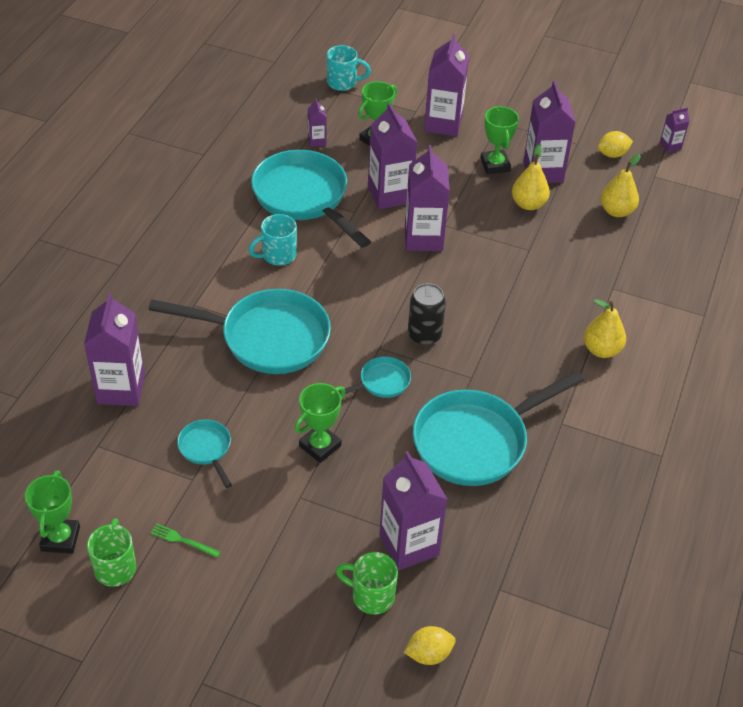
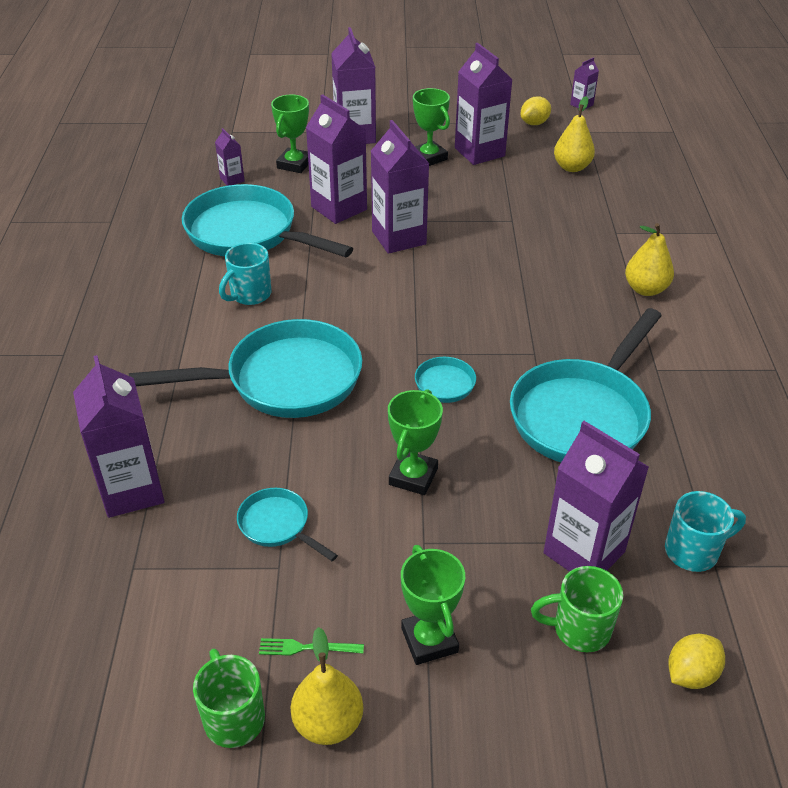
camera: 20 degrees left, 5 degrees down
green trophy [25,470,80,554] -> green trophy moved to [401,545,465,665]
turquoise mug [327,45,371,91] -> turquoise mug moved to [665,491,746,572]
black can [408,283,446,346] -> none
yellow pear [512,144,550,210] -> yellow pear moved to [291,627,363,745]

